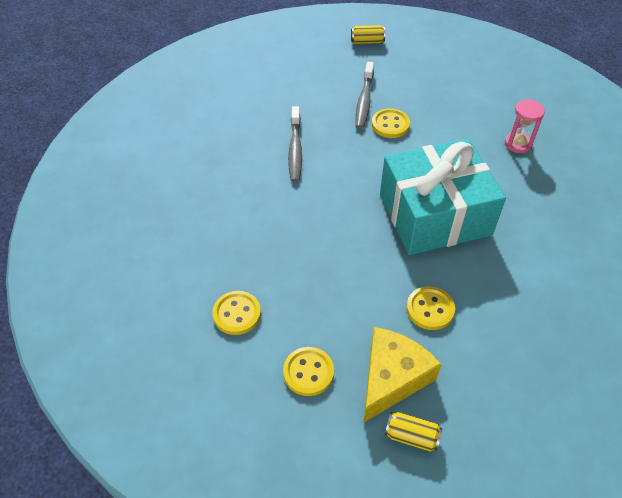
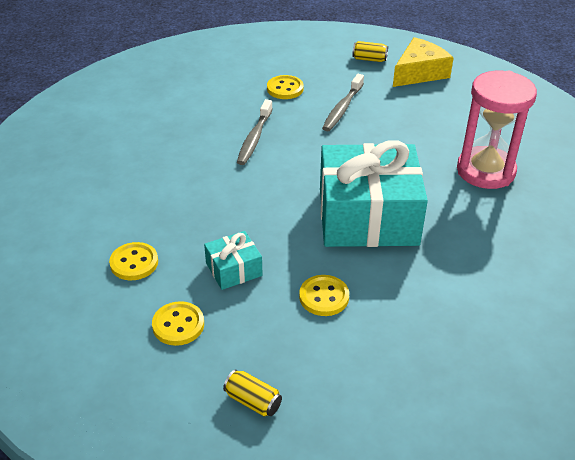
camera: 15 degrees right, 10 degrees down
yellow cheese [364,327,442,422] -> yellow cheese moved to [393,37,454,87]
yellow button [372,108,410,138] -> yellow button moved to [267,75,304,99]
pink hourglass [505,99,545,153] -> pink hourglass [457,71,537,189], size x2.00
none -> turquoise gift [204,231,263,290]

